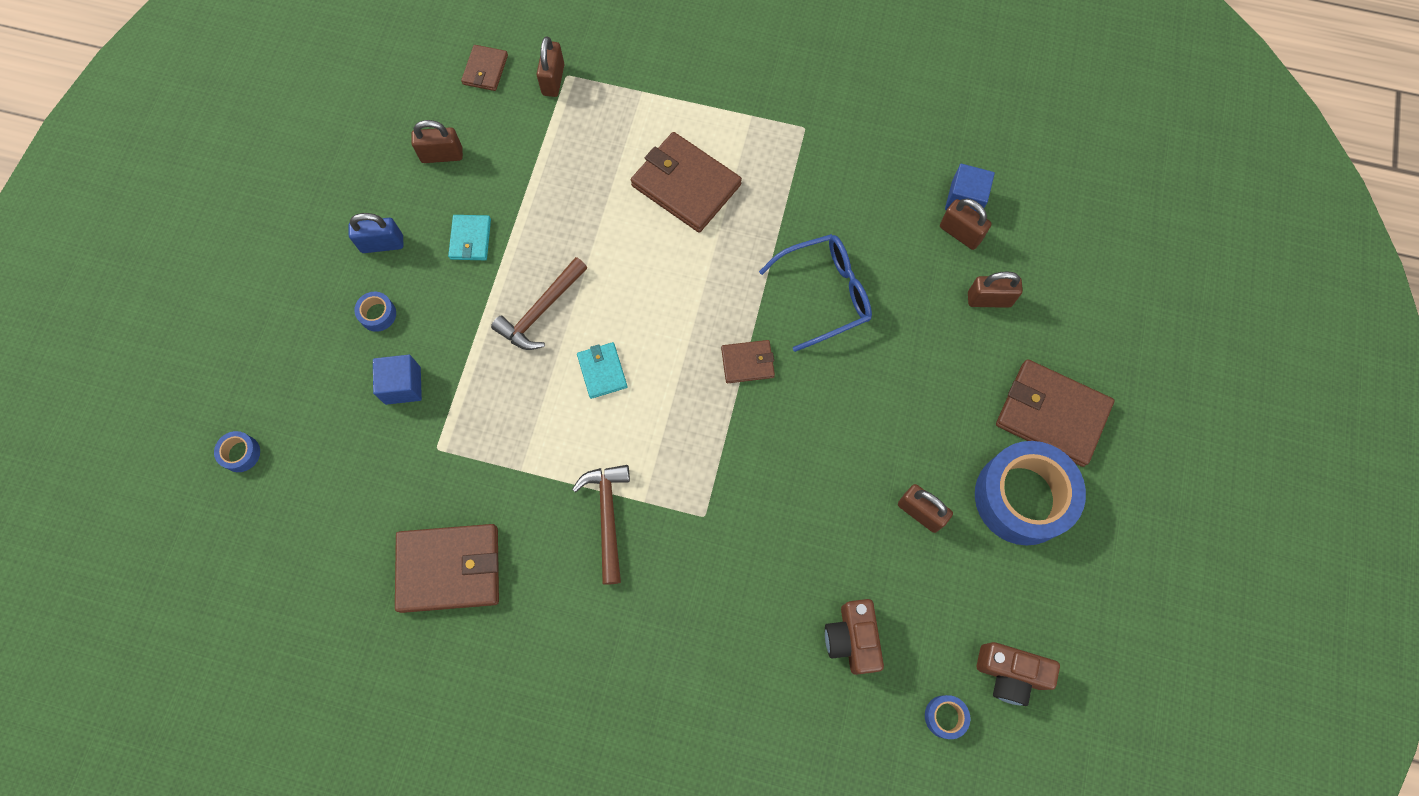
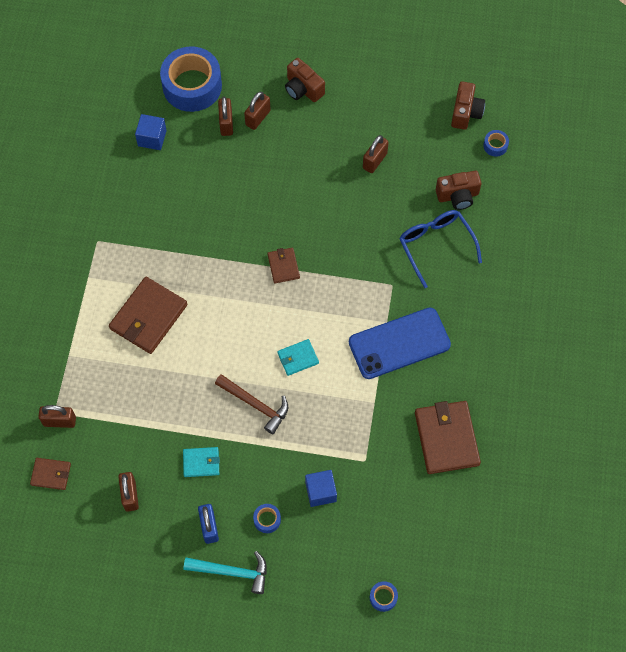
camera: 95 degrees left, 5 degrees down
brown hammer [572,465,630,585] -> blue phone [349,308,451,379]
blue glasses [759,234,872,352] -> blue glasses moved to [399,210,482,288]
brown padlock [940,198,992,250] -> brown padlock moved to [244,92,271,130]
blue tape [975,441,1086,545] -> blue tape moved to [160,46,222,112]
brown wallet [996,359,1115,467] -> brown camera [285,58,325,102]
none -> turquoise hammer [184,551,267,594]

